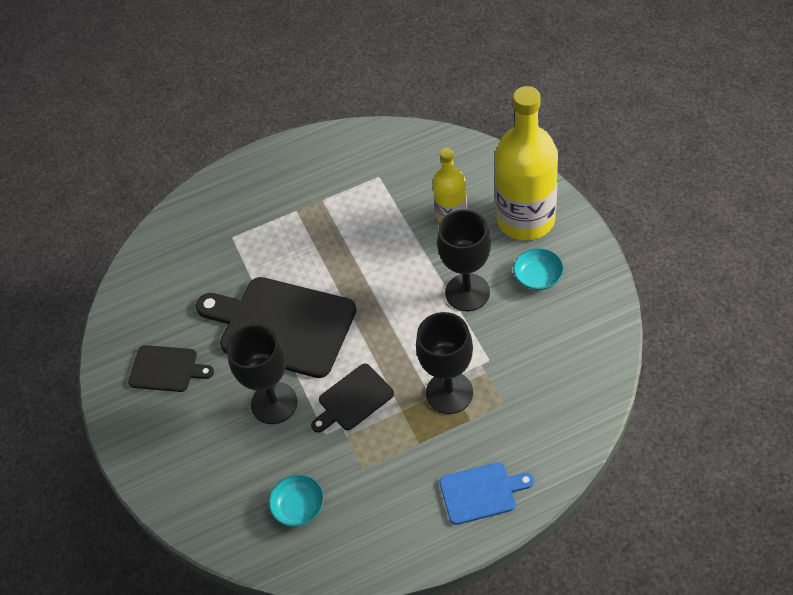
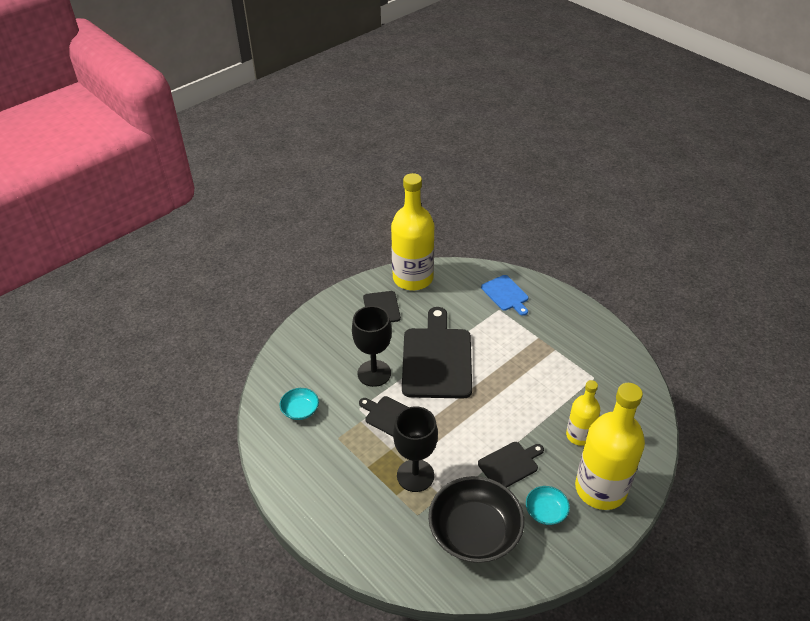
camera: 65 degrees right, 10 degrees down
black goblet [437,209,491,311] -> black cutting board [478,442,544,487]
blue cutting board [440,462,534,525] -> blue cutting board moved to [481,275,528,316]
none -> yellow bottle [391,173,434,290]
none -> black bowl [428,476,524,563]

